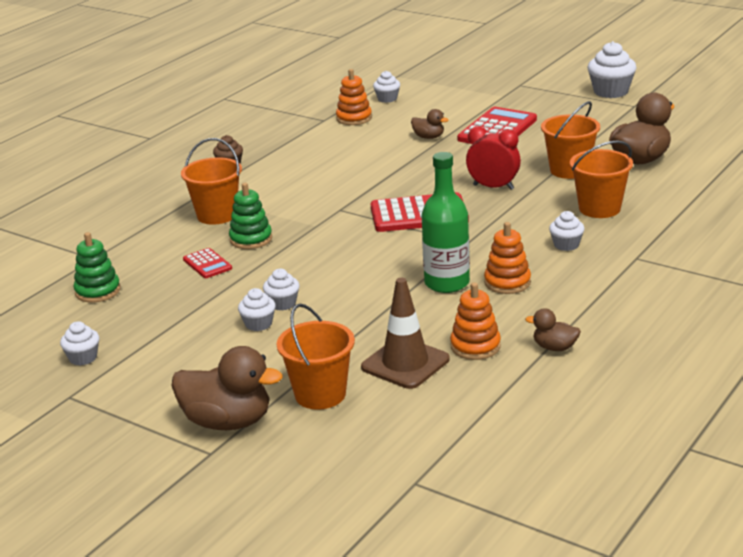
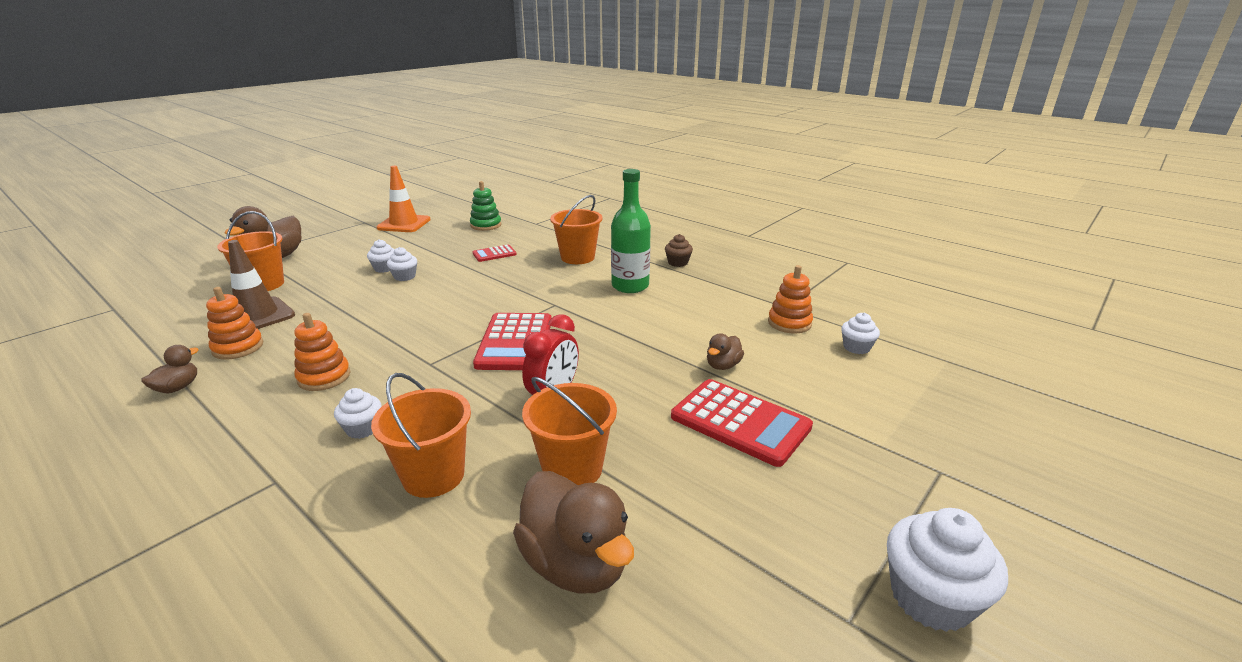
camera: 95 degrees right, 0 degrees up
white cupcake [60,321,99,366] -> orange traffic cone [376,166,431,232]
green stacking toy [229,183,272,249] -> none
green bottle [422,152,470,293] -> green bottle moved to [611,169,651,293]

